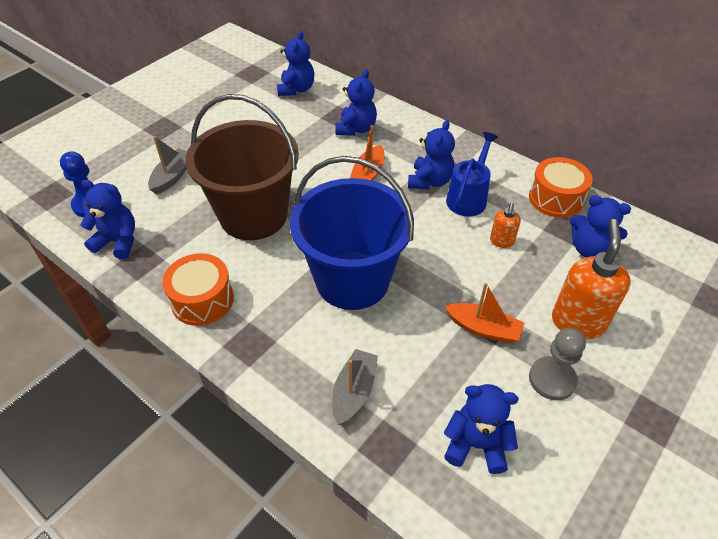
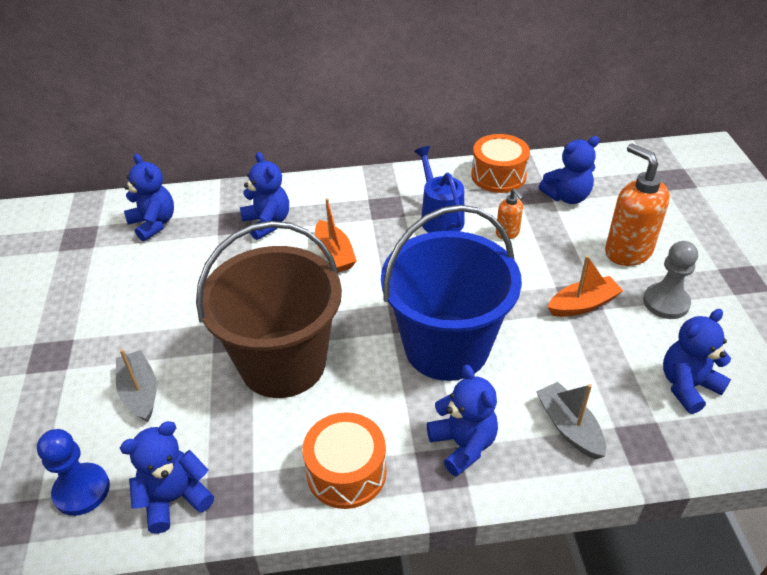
camera: 45 degrees left, 5 degrees down
blue teddy bear [408,120,455,190] -> blue teddy bear moved to [427,365,498,477]

